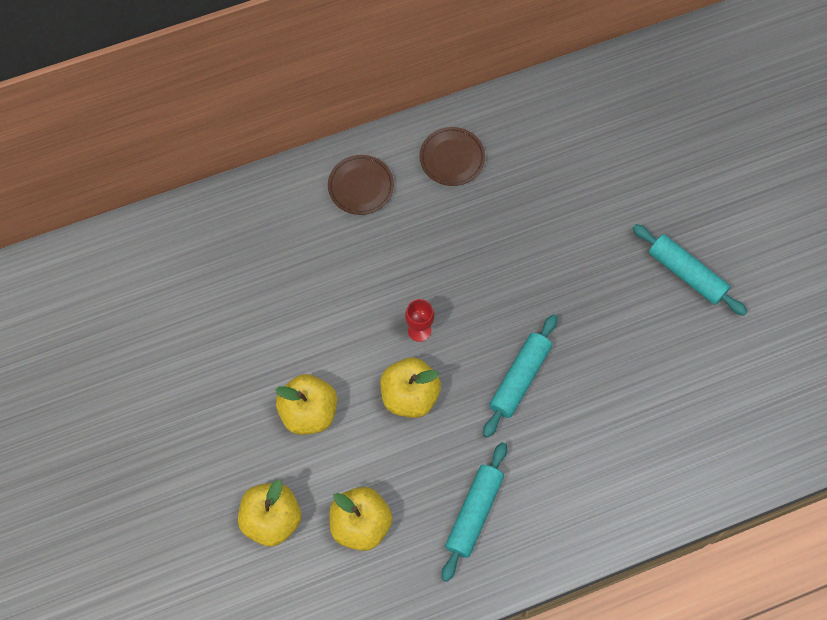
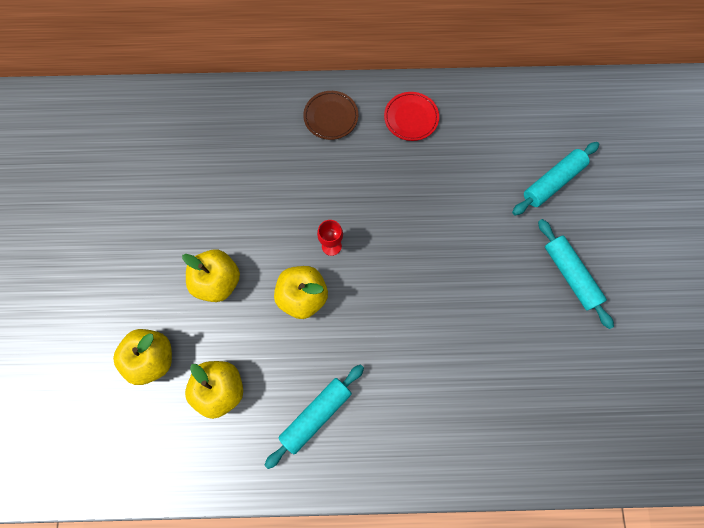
camera: 20 degrees right, 5 degrees up
brown plate [419,127,485,186] -> red plate [384,92,439,141]
turquoise rolling pin [483,315,557,438] -> turquoise rolling pin moved to [512,142,599,216]

